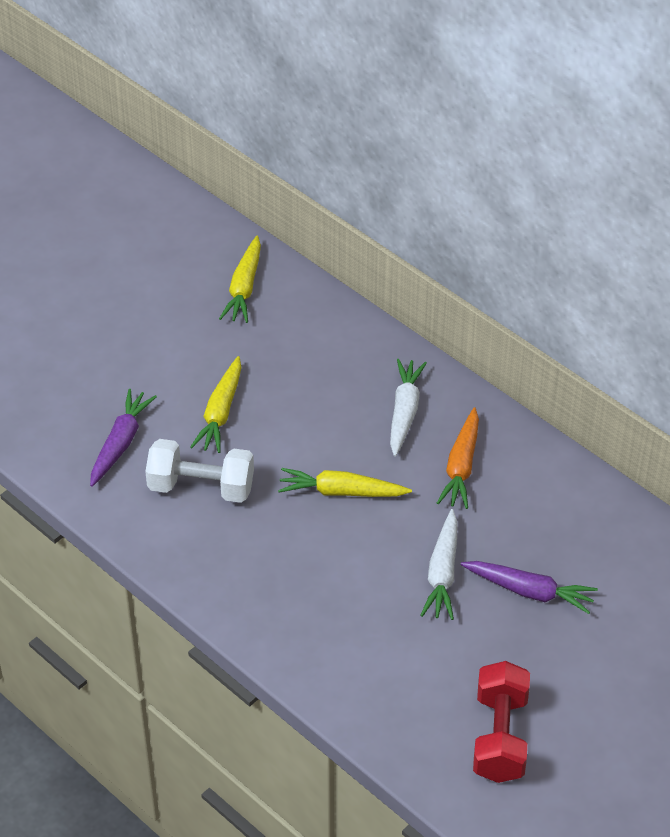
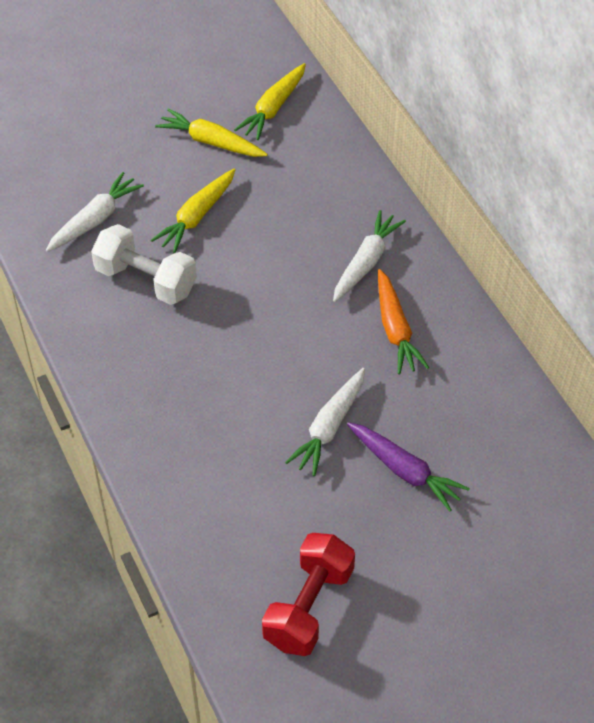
camera: 20 degrees right, 5 degrees up
purple carrot [90,389,157,487] -> white carrot [45,172,144,252]
yellow carrot [278,468,412,497] -> yellow carrot moved to [155,108,268,157]
orange carrot [437,407,479,509] -> orange carrot turned 45 degrees counterclockwise [378,269,429,374]

